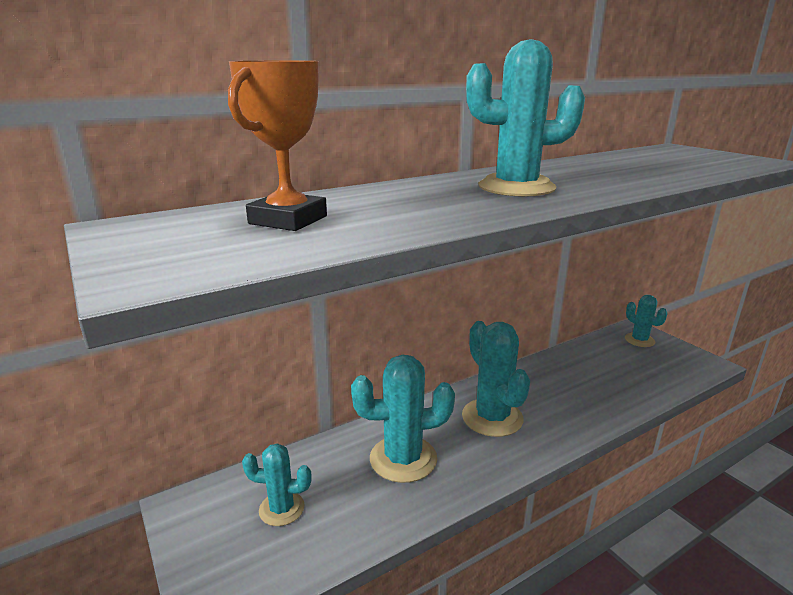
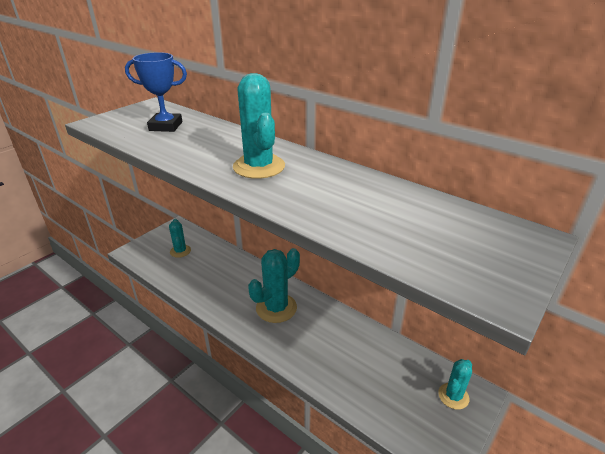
camera: 70 degrees right, 10 degrees up
orange trophy [228,61,327,231] -> blue trophy [125,52,187,132]
turquoise cactus [351,355,455,483] -> none

